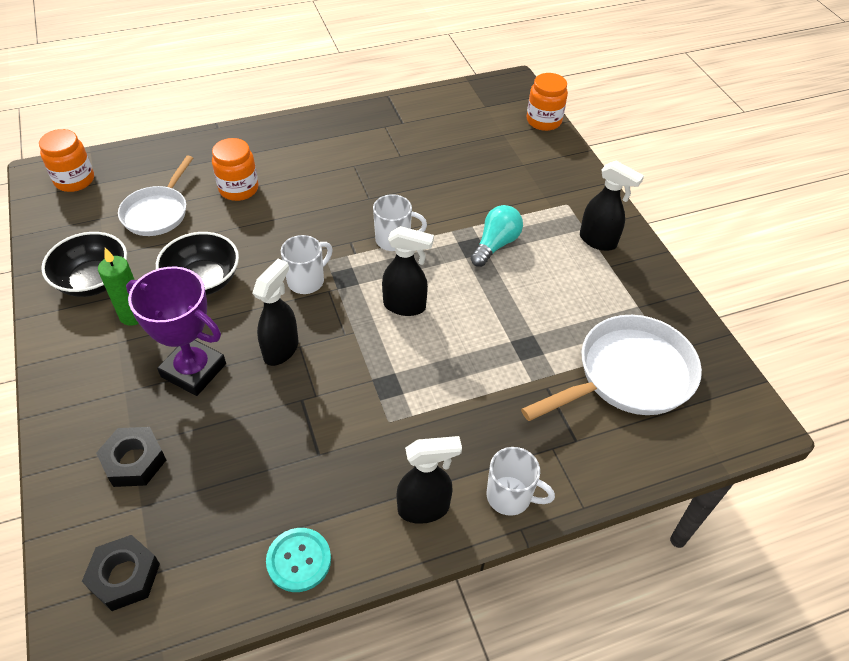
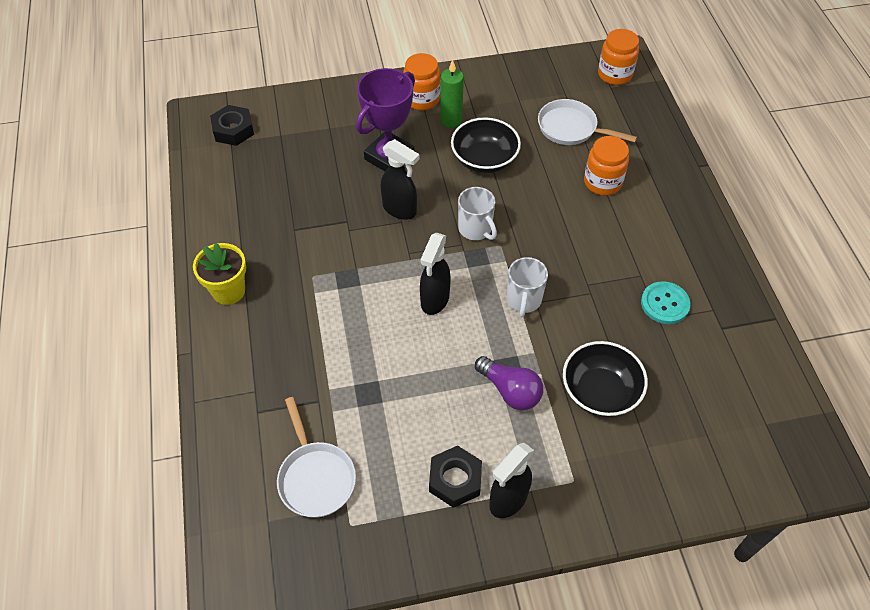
camera: 100 degrees right, 5 degrees up
black bowl [41,232,127,297] -> black bowl moved to [563,341,648,417]
black nut [96,427,166,487] -> black nut moved to [429,446,482,508]
turquoise button [266,528,331,592] -> turquoise button moved to [641,281,691,324]
black spray bottle [397,436,462,524] -> yellow flower pot [193,243,246,305]
turquoise light bulb [470,205,523,267] -> purple light bulb [475,356,543,410]
white mug [487,447,555,516] -> none
white pan [521,315,702,421] -> white pan [277,397,356,518], size x0.65
orange jar [527,73,568,131] -> orange jar moved to [403,53,440,110]

